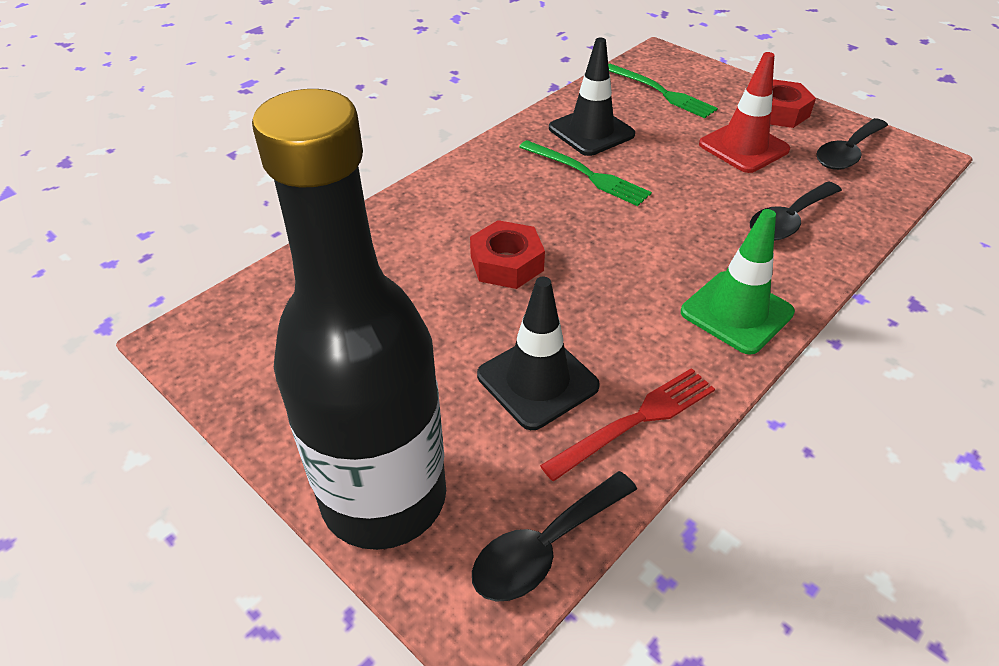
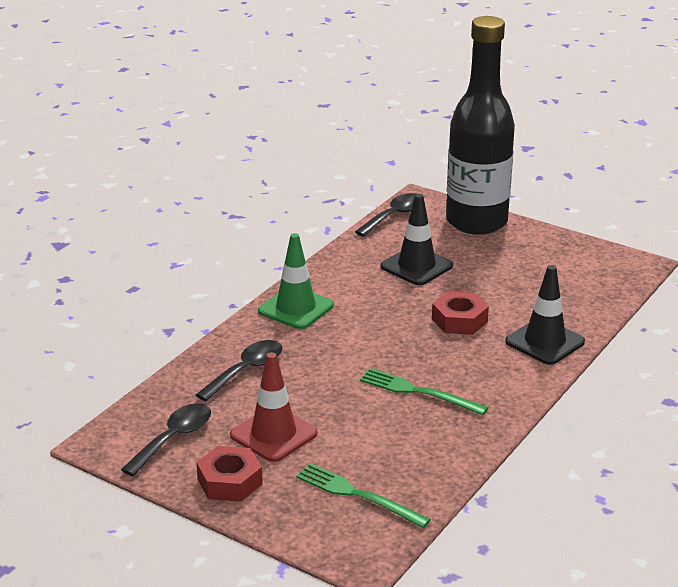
camera: 170 degrees right, 15 degrees down
red fork [540,368,715,481] -> none
black traffic cone [549,38,635,156] -> black traffic cone moved to [505,265,585,365]

